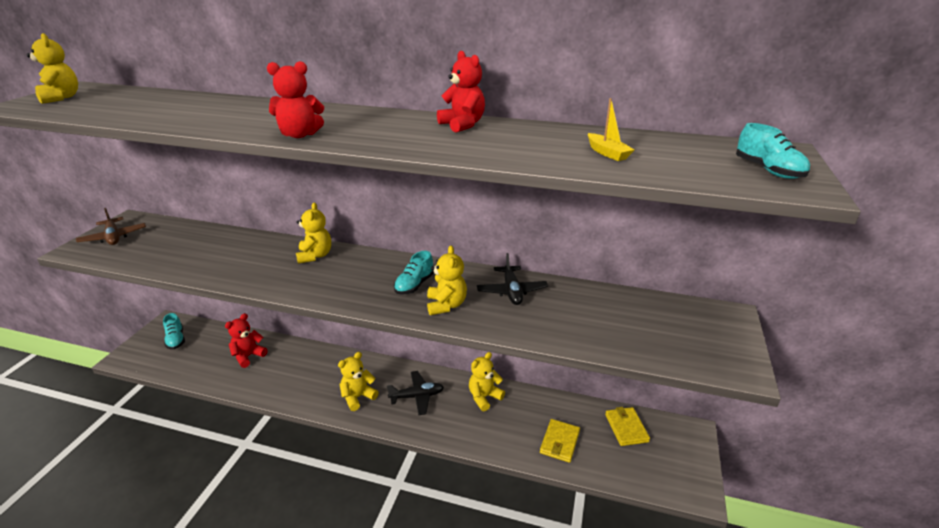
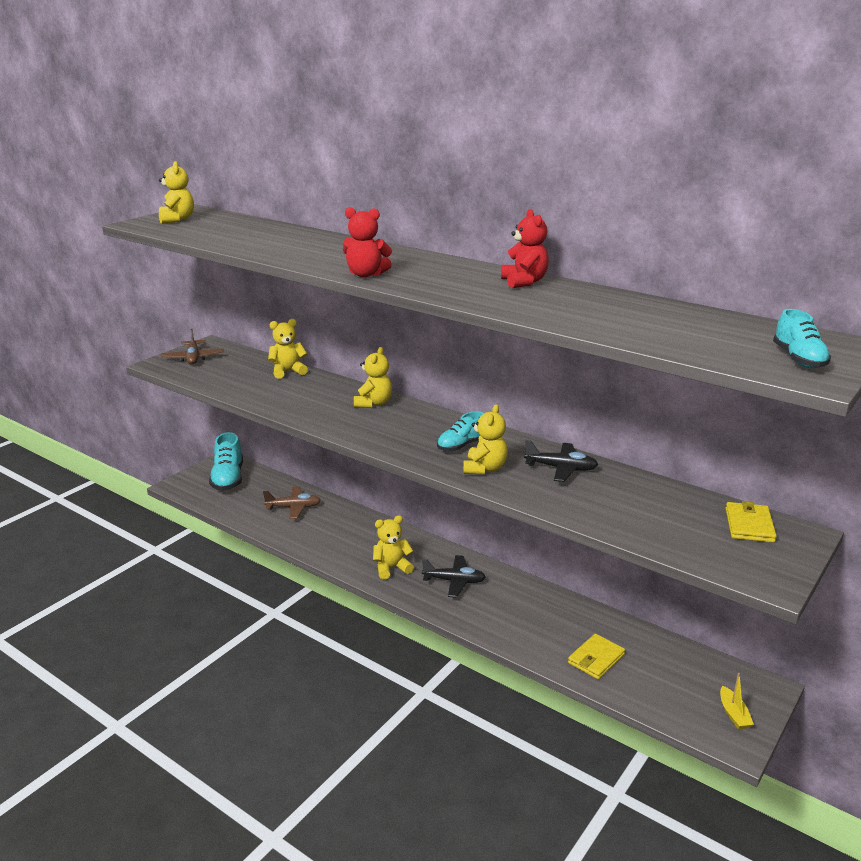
camera: 20 degrees right, 5 degrees down
turquoise shoe [163,313,185,349] -> turquoise shoe [209,432,243,491], size x1.62
red teddy bear [225,313,268,368] -> brown plane [263,486,321,519]
yellow teddy bear [469,352,505,411] -> yellow teddy bear moved to [268,319,308,379]
black plane [477,253,548,305] -> black plane turned 90 degrees counterclockwise [524,440,598,482]
yellow boat [588,98,634,161] -> yellow boat moved to [720,673,754,729]
yellow wallet [605,407,650,446] -> yellow wallet moved to [726,501,777,543]

